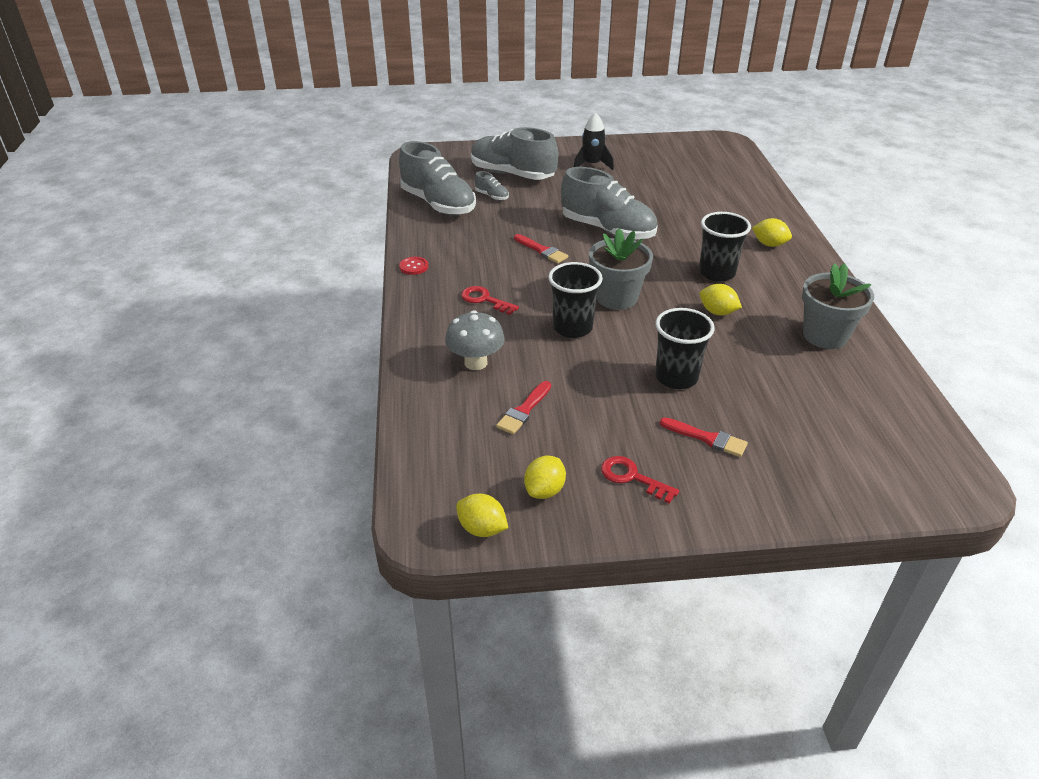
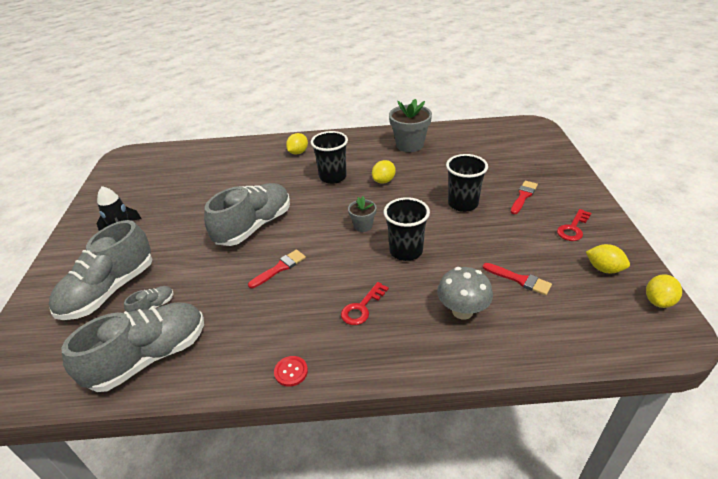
camera: 85 degrees left, 0 degrees up
grey flower pot [589,228,653,310] -> grey flower pot [348,196,377,232], size x0.55

